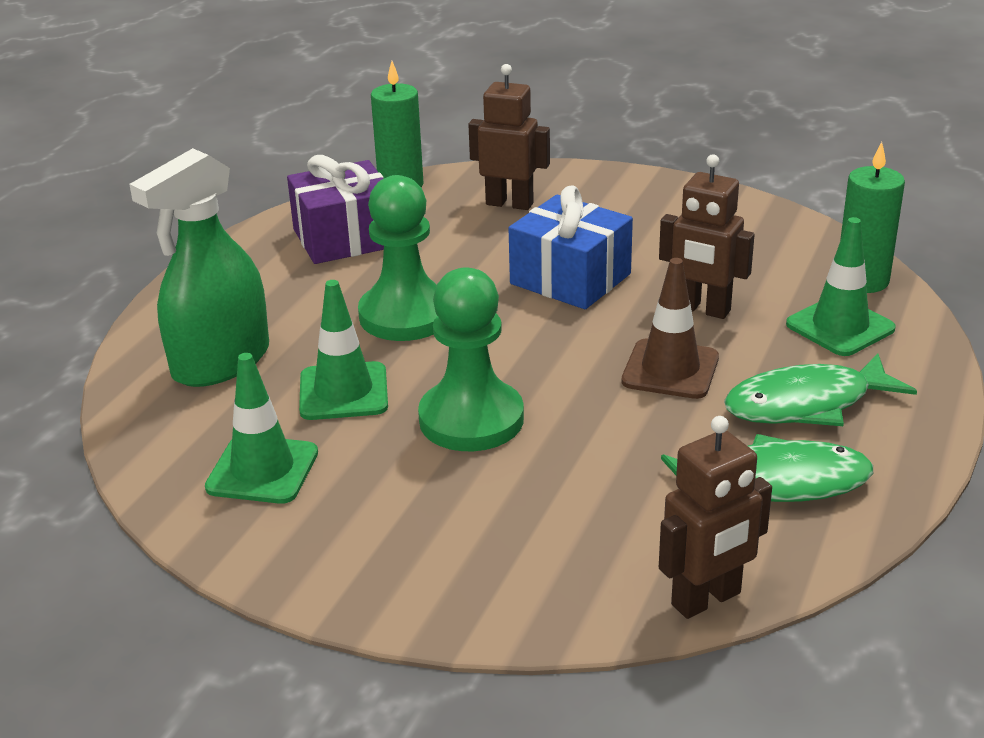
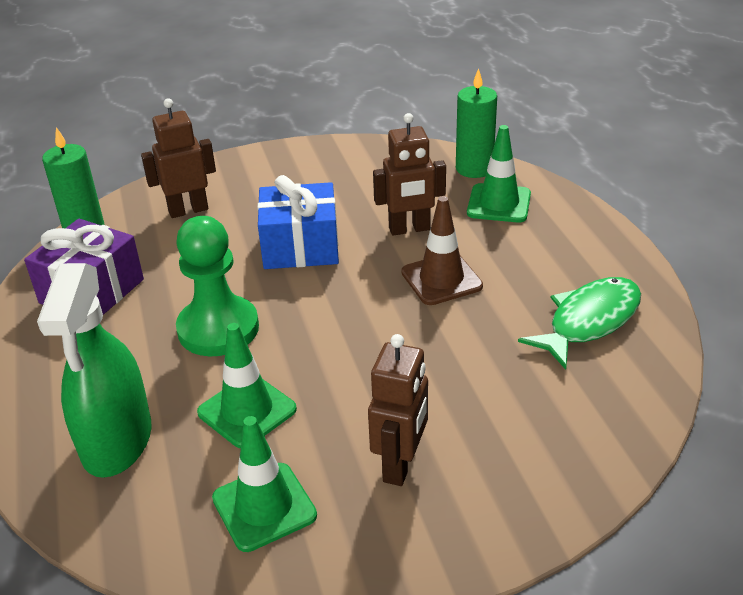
camera: 40 degrees left, 5 degrees up
green pawn [418,267,524,451] -> none
brown robot [659,416,772,619] -> brown robot moved to [368,334,428,486]
green fish [724,353,917,426] -> none

